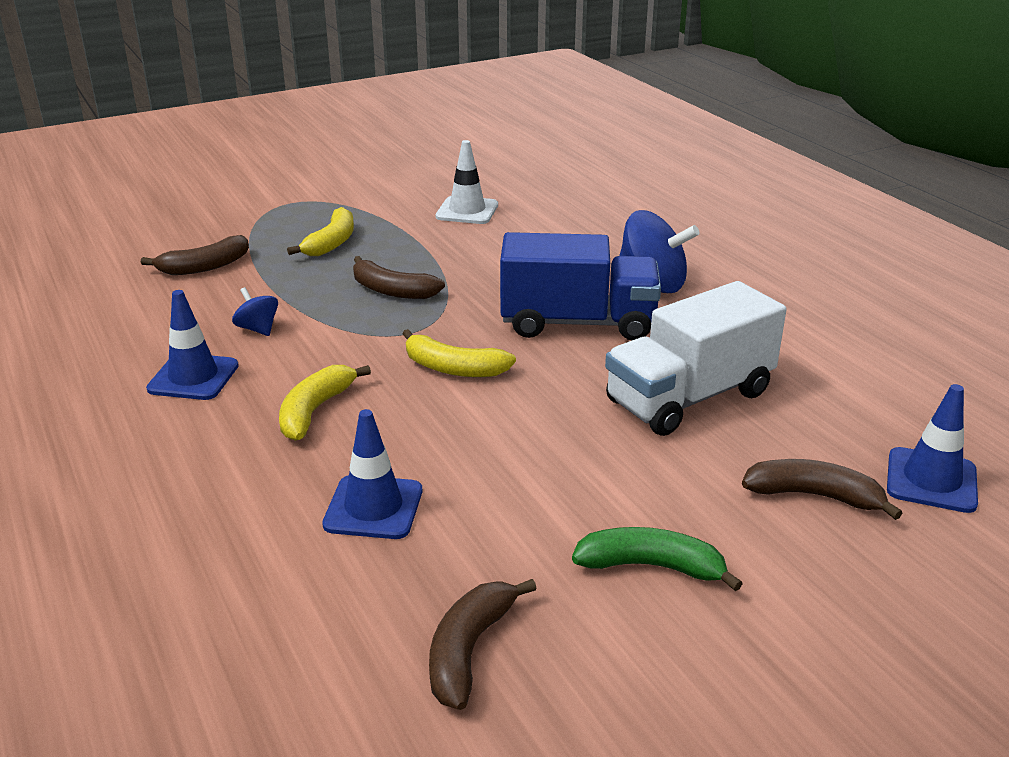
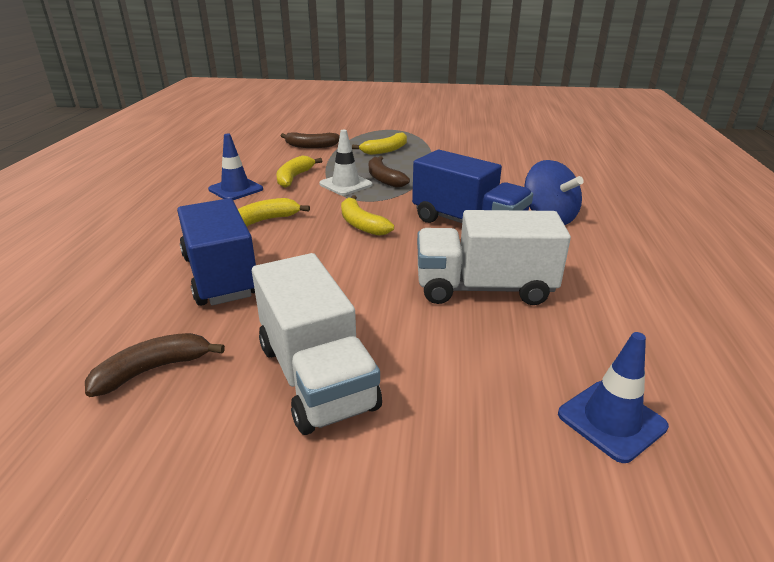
camera: 35 degrees right, 0 degrees up
blue spinning top [232,287,278,336] -> yellow banana [276,156,322,188]
blue traffic cone [322,409,422,539] -> blue truck [177,198,256,306]
white traffic cone [436,140,498,224] -> white traffic cone moved to [319,130,373,195]
green banana [572,527,743,591] -> white truck [252,253,382,435]
brown banana [742,459,902,520] -> none

